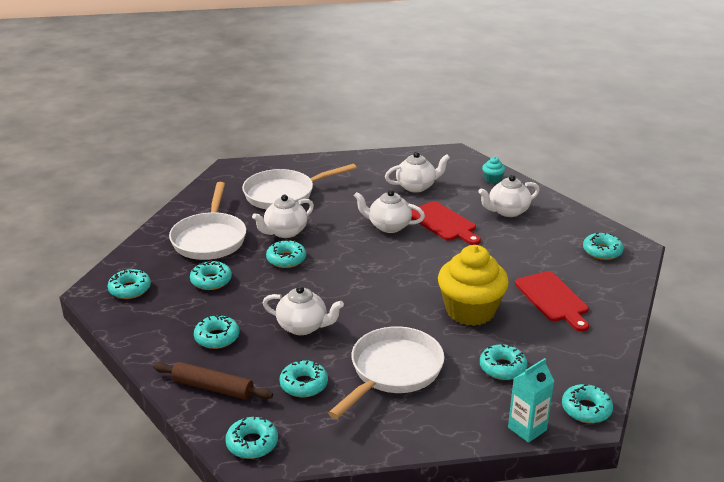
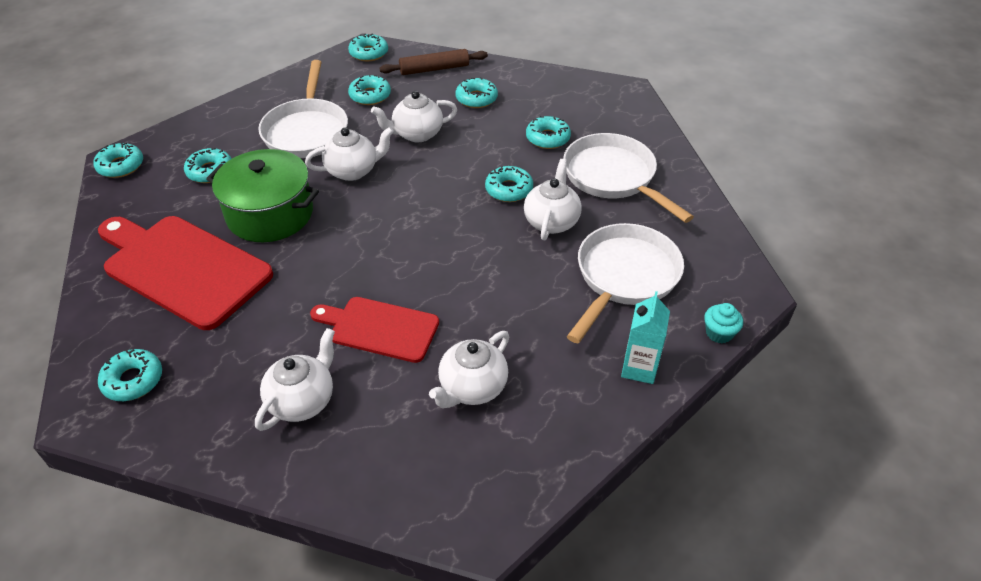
camera: 145 degrees right, 15 degrees up
turquoise donut [108,269,151,299] -> none
white teapot [354,190,425,233] -> white teapot moved to [305,127,394,181]
yellow cupcake [438,245,509,326] -> green pot [206,149,319,242]
turquoise cupcake [482,157,505,184] -> turquoise cupcake moved to [704,303,743,343]
turquoise carton [508,358,554,443] -> turquoise carton moved to [621,291,670,384]
red cutting board [515,271,589,332] -> red cutting board [98,216,273,330], size x1.67

